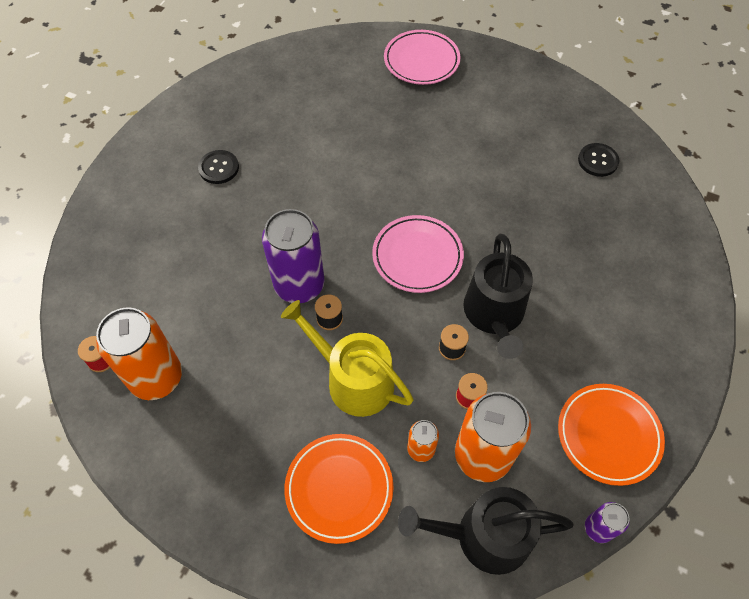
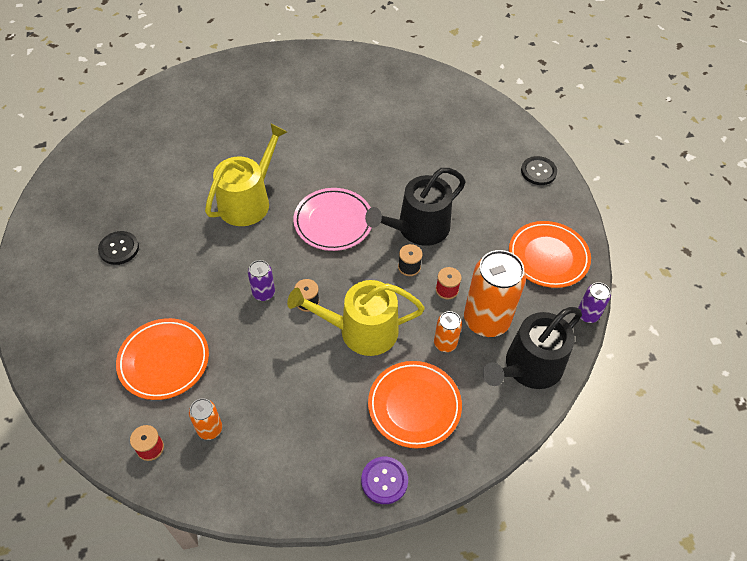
camera: 40 degrees left, 5 degrees down
orange can [96,307,182,400] -> orange can [189,398,222,440], size x0.49
purple can [262,209,325,303] -> purple can [248,260,275,301], size x0.49
pink plate [384,30,461,85] -> none
black watering can [463,234,533,359] -> black watering can turned 90 degrees clockwise [365,168,466,246]
black button [578,143,619,177] -> black button moved to [521,156,557,185]
none -> orange plate [116,318,209,400]
none -> yellow watering can [205,123,287,226]
none -> purple button [361,457,408,504]

